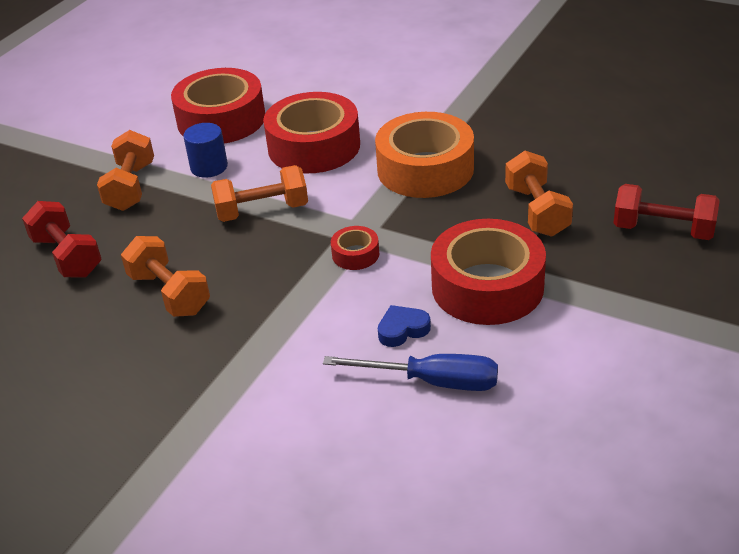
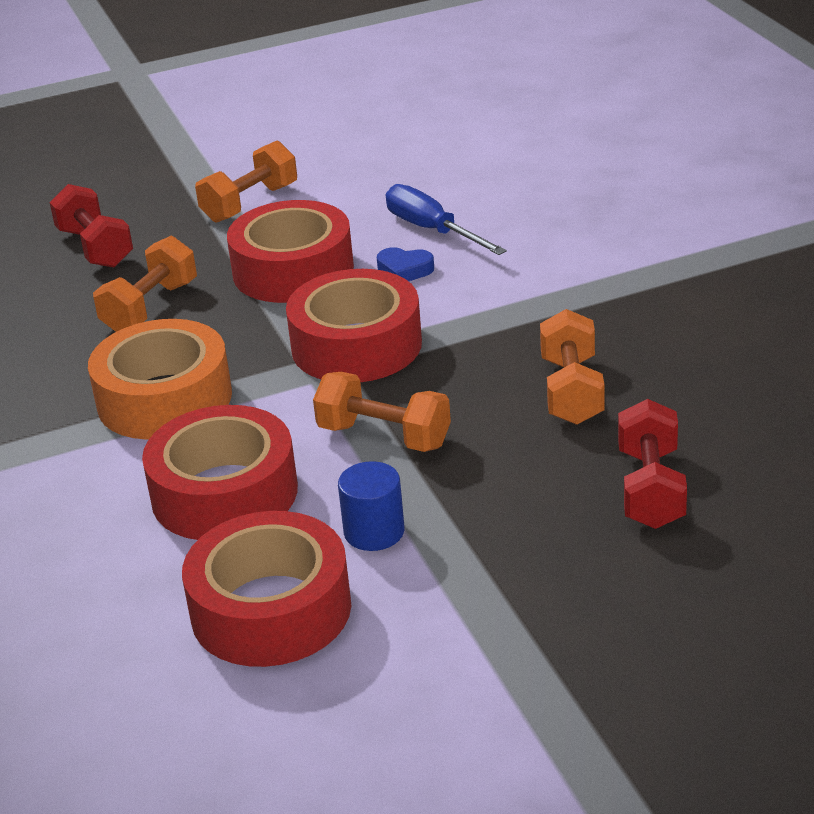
camera: 140 degrees left, 5 degrees down
orange dumbbell [97,130,154,211] -> orange dumbbell moved to [195,141,297,223]
red tape [331,226,379,270] -> red tape [286,269,422,382], size x2.24

